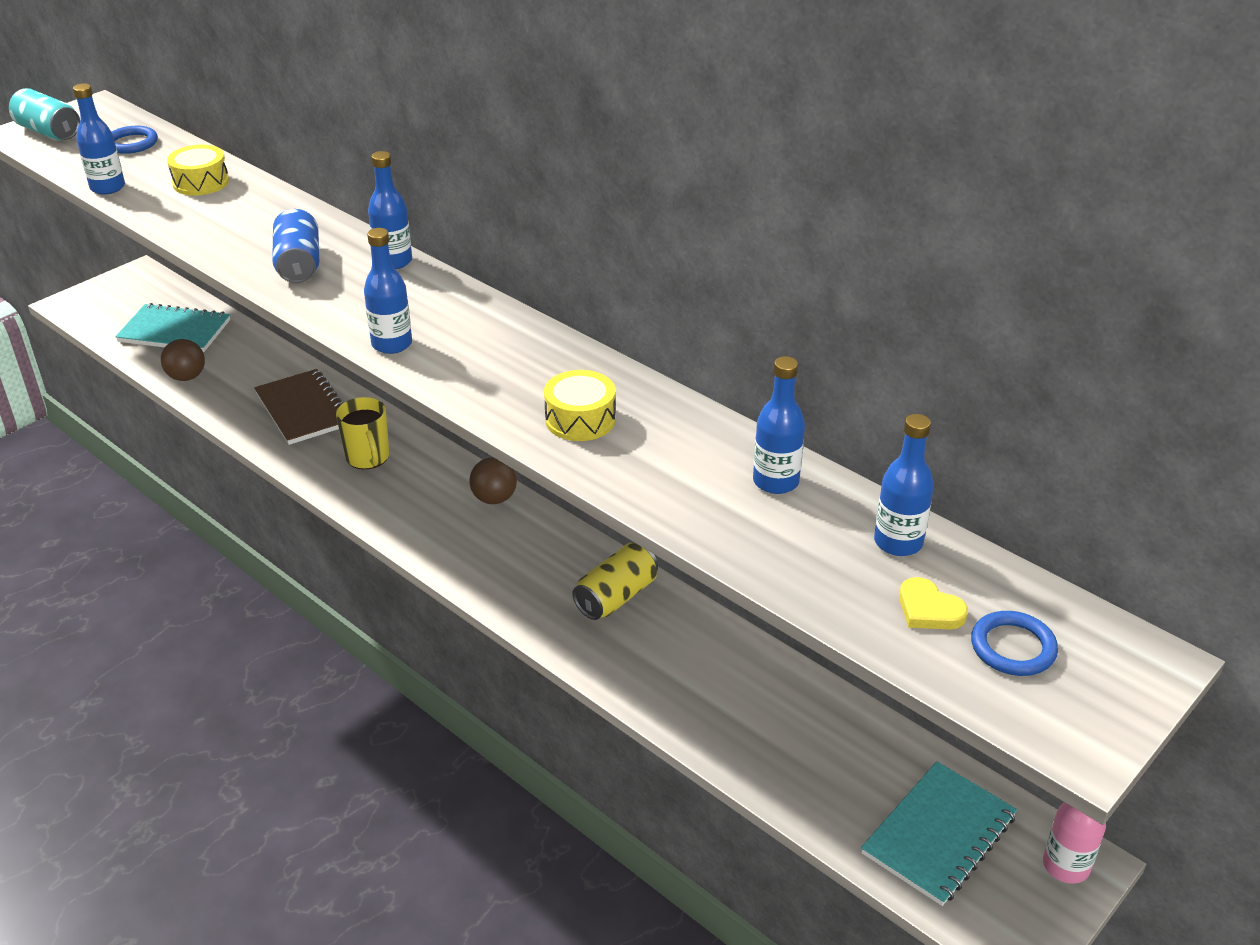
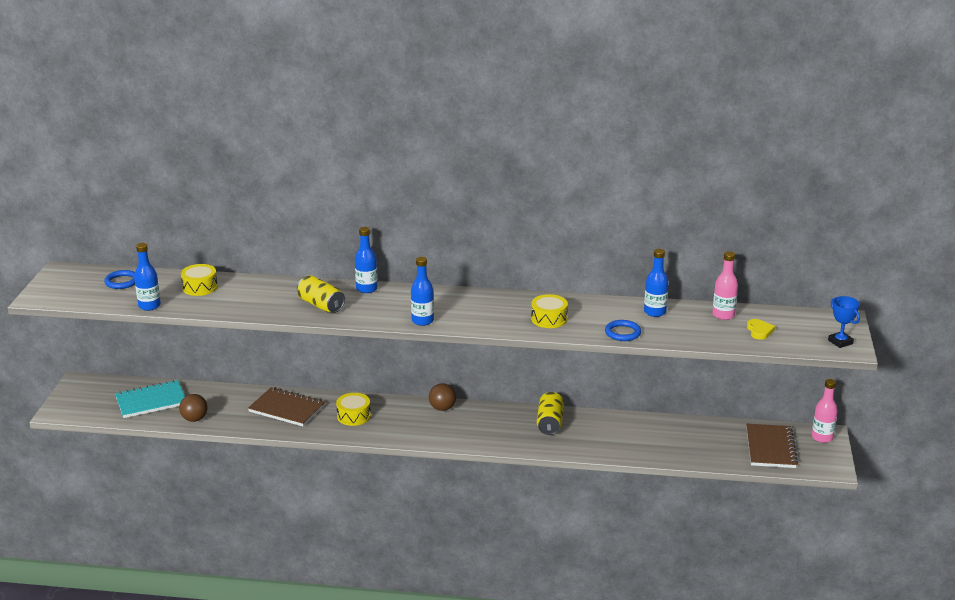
camera: 35 degrees left, 10 degrees down
turquoise can [9,88,80,141] -> none
blue can [272,209,319,283] -> yellow can [297,275,345,313]
yellow mug [336,397,389,469] -> yellow drum [336,393,371,426]
turquoise notebook [861,761,1017,906] -> brown notebook [746,424,798,468]
blue bottle [874,414,934,556] -> pink bottle [713,251,738,320]
yellow heart [899,577,968,630] -> yellow heart turned 105 degrees counterclockwise [747,319,775,340]
blue ring [971,611,1058,676] -> blue ring moved to [605,320,641,341]
none -> blue trophy [828,296,860,348]

